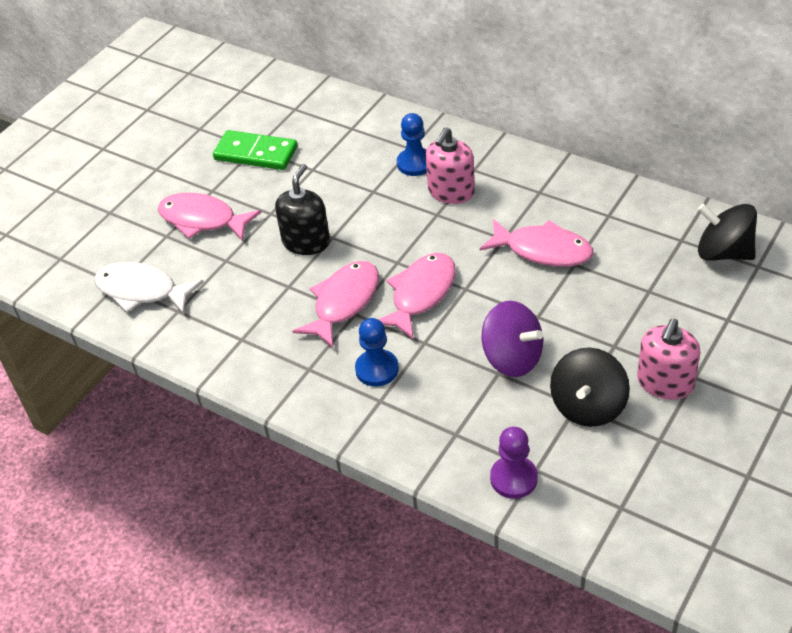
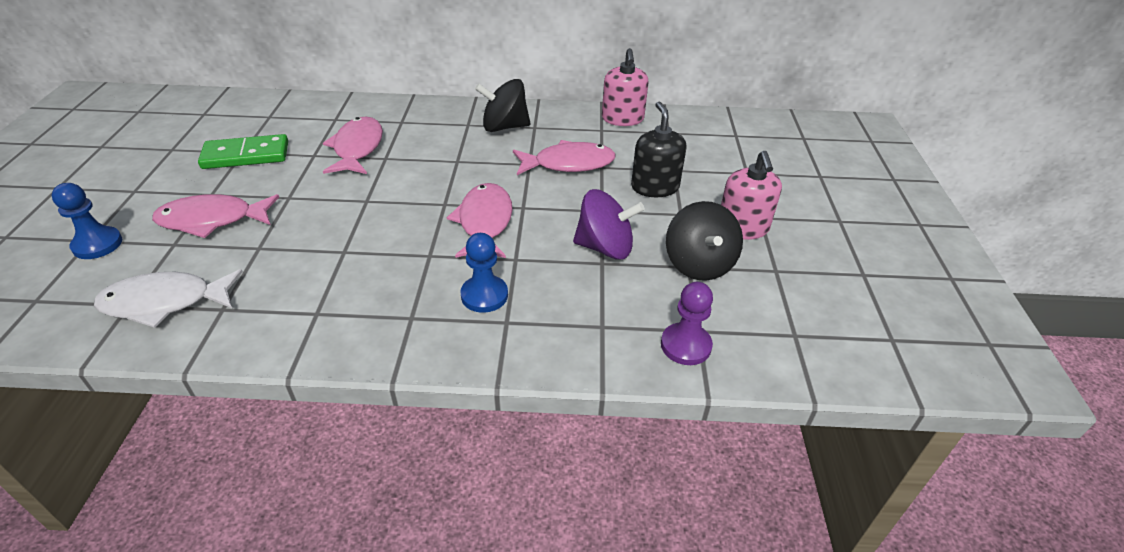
camera: 35 degrees left, 5 degrees down
black soap dispenser [275,164,330,255] -> black soap dispenser moved to [631,102,686,197]
pink fish [292,261,379,348] -> pink fish moved to [323,117,383,174]
blue pawn [397,113,427,176] -> blue pawn moved to [52,183,122,259]
pink soap dispenser [426,127,475,204] -> pink soap dispenser moved to [602,48,648,126]
black spinning top [698,204,757,261] -> black spinning top moved to [475,79,530,132]

